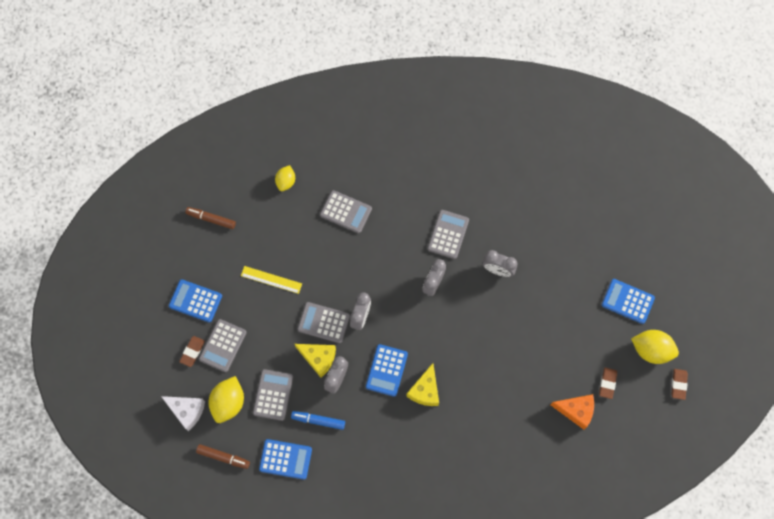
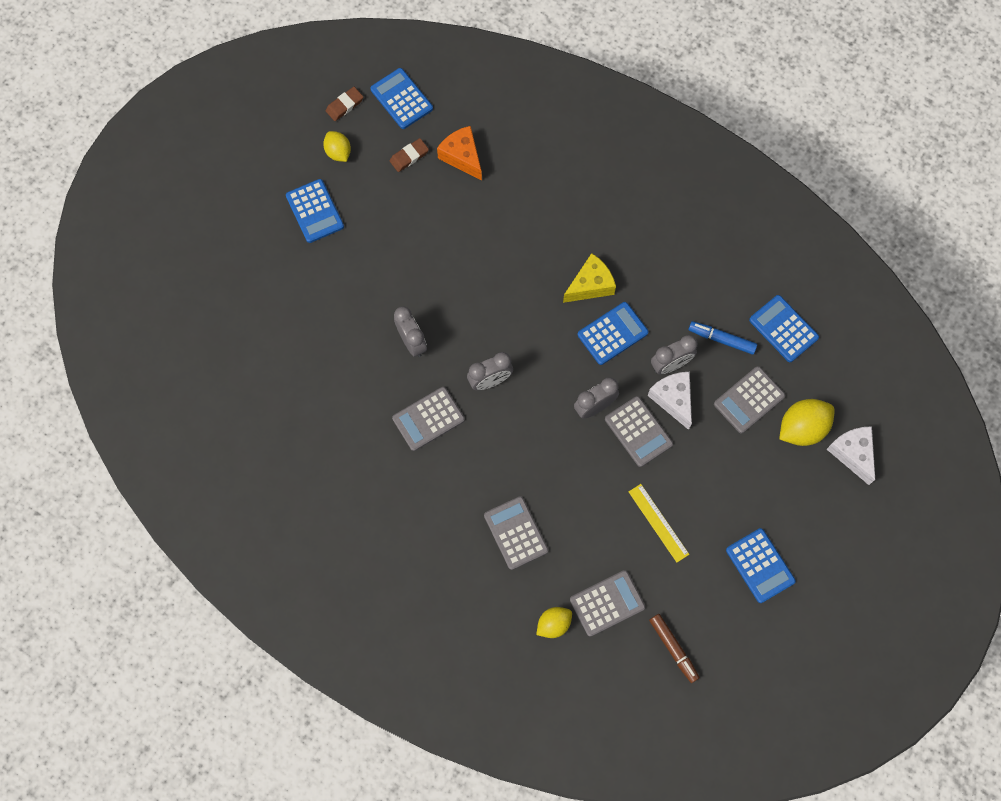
camera: 140 degrees left, 0 degrees up
brown eraser [179,336,205,367] -> none
brown marker [196,444,250,469] -> none
grey calculator [199,319,247,372] -> grey calculator moved to [570,570,645,637]
blue marker [291,411,345,430] -> blue marker turned 150 degrees clockwise [688,321,757,355]
yellow cheese [295,344,336,378] -> white cheese [647,372,692,430]
yellow lemon [631,330,679,364] -> yellow lemon [323,131,351,162], size x0.62
none -> blue calculator [370,68,433,129]

